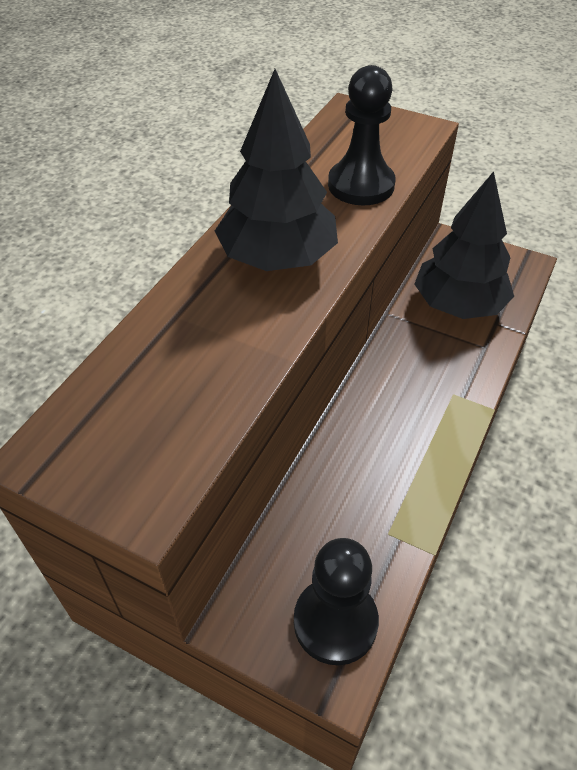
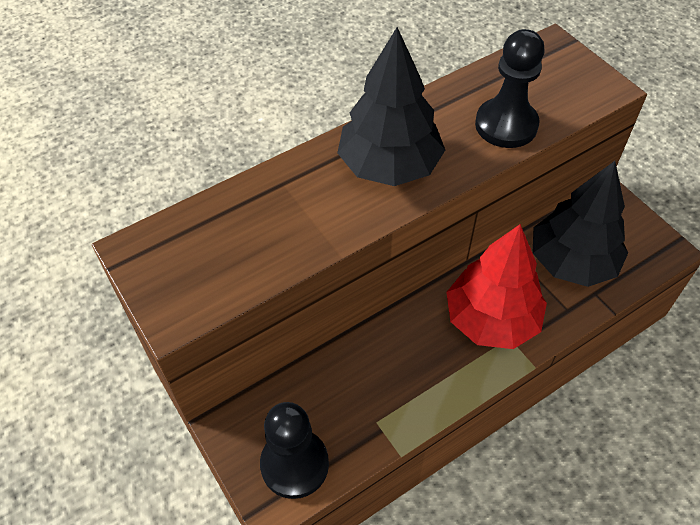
camera: 30 degrees right, 5 degrees up
none -> red tree [446,224,547,349]

